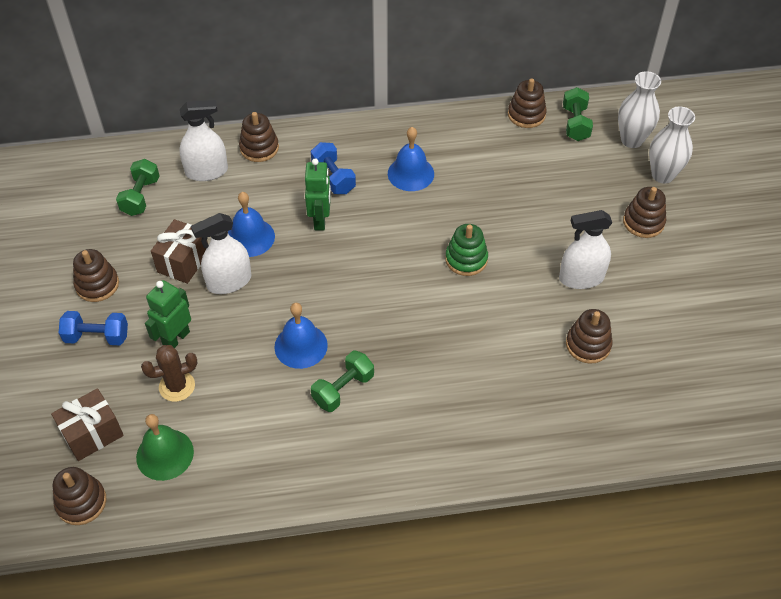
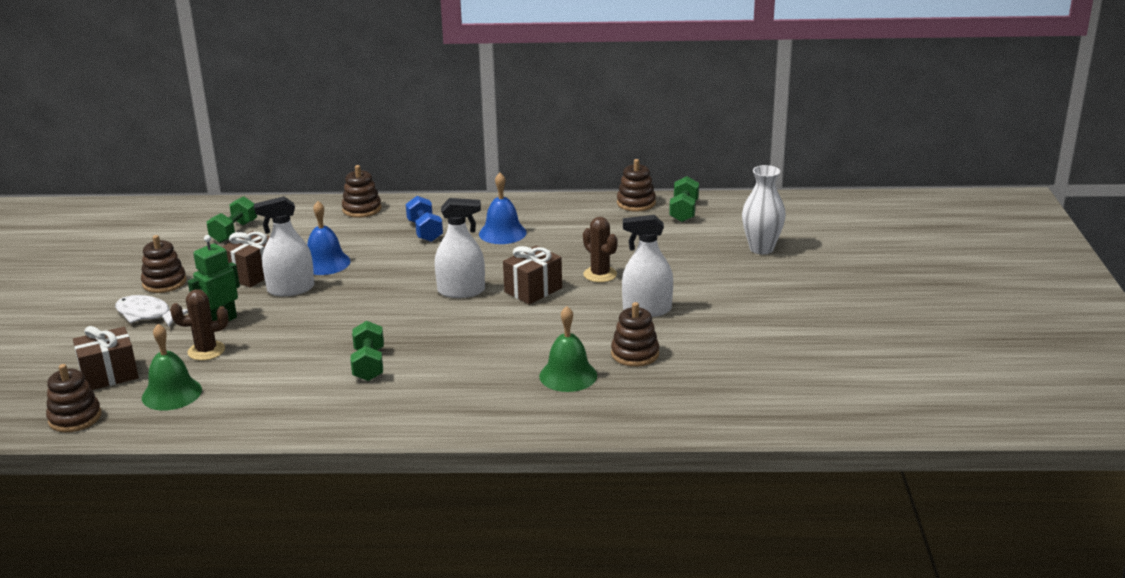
camera: 10 degrees right, 25 degrees down
blue dumbbell [59,311,128,345] -> white fish [115,295,188,327]
white spray bottle [179,100,228,181] -> white spray bottle moved to [435,198,485,298]
blue bell [274,303,328,369] -> none
green robot [305,159,331,230] -> none
green dumbbell [311,351,374,412] -> green dumbbell turned 60 degrees counterclockwise [351,321,384,381]
green stacking toy [445,224,488,276] -> brown gift [503,245,562,304]
white vase [618,71,661,148] -> none
brown stacking toy [623,187,666,238] -> none
none -> green bell [539,306,597,392]
none -> brown cactus [583,217,618,282]

